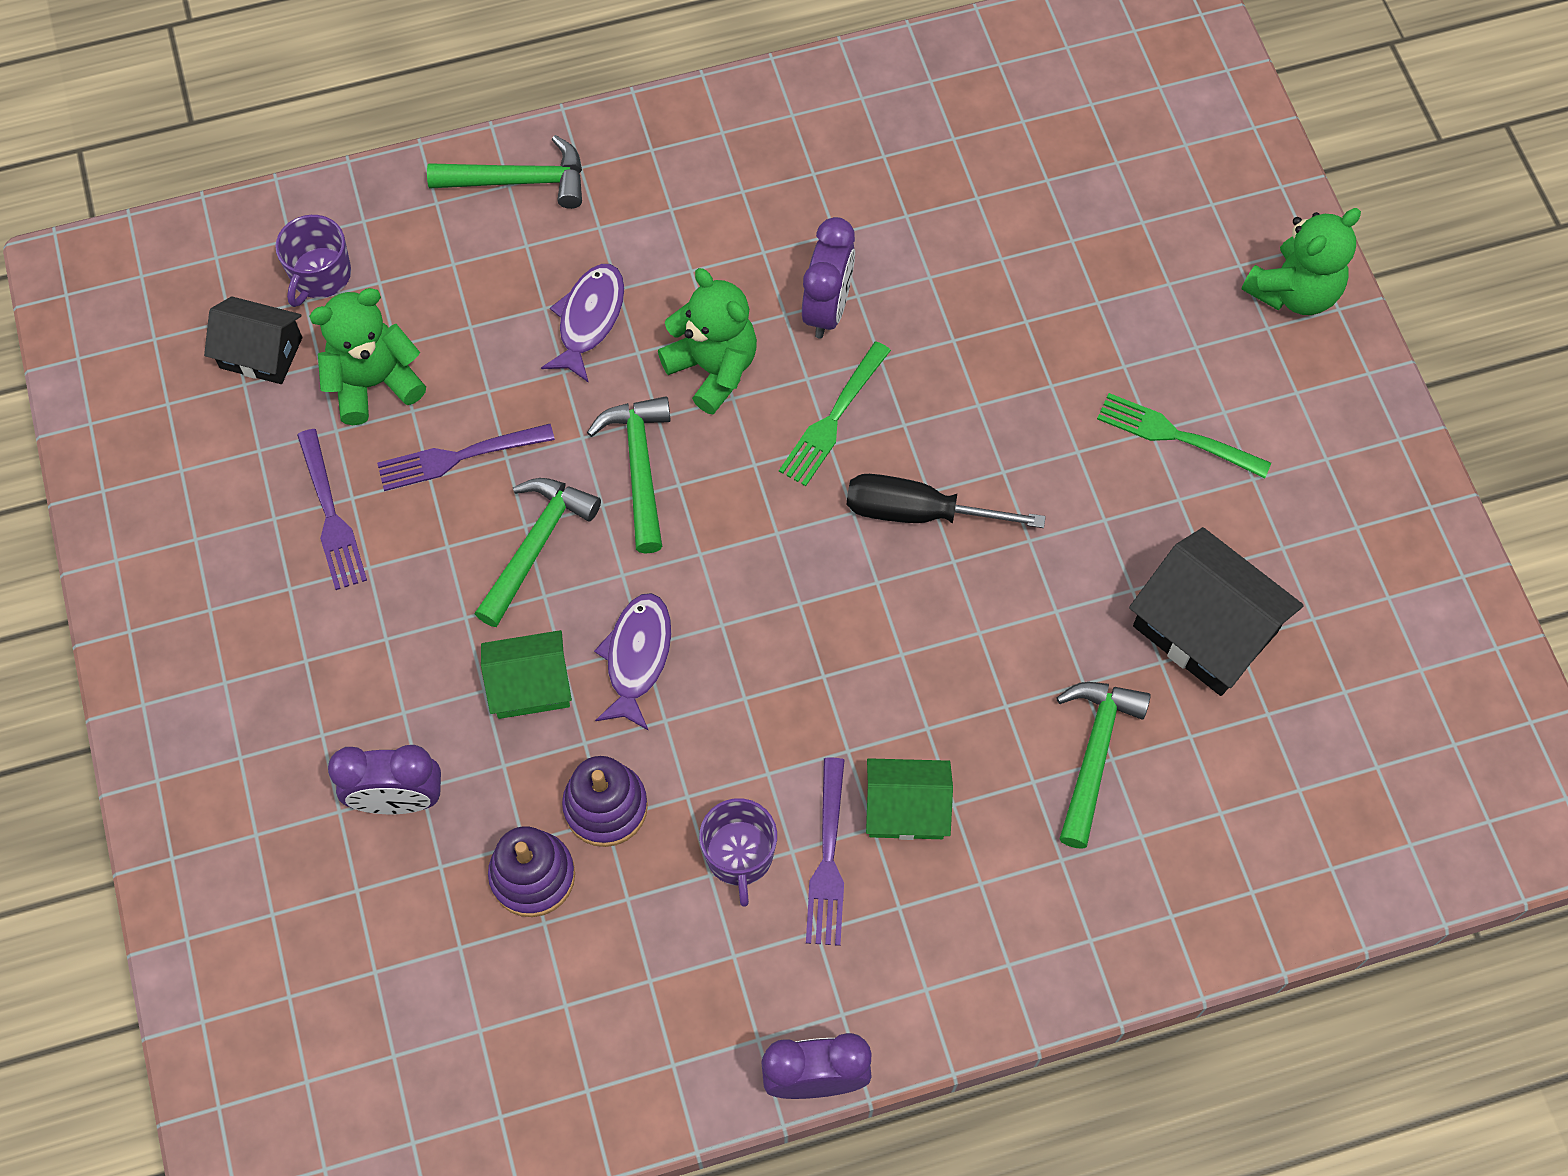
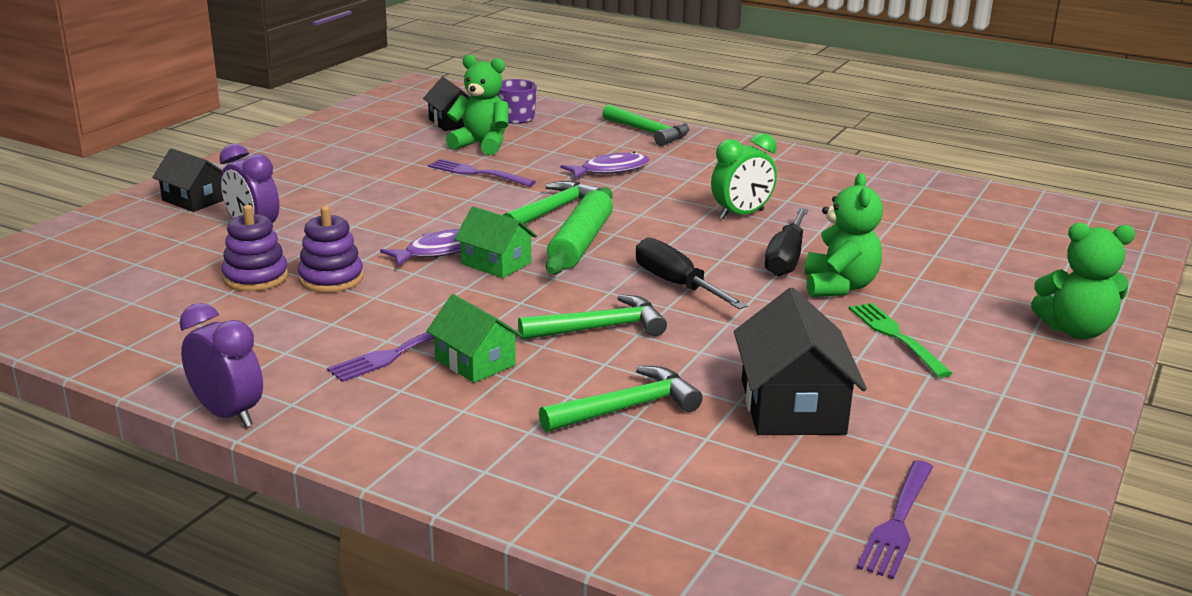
camera: 45 degrees right, 40 degrees down
purple fork [297,429,367,590] -> purple fork moved to [857,460,933,579]
green hammer [475,478,601,627] -> green hammer moved to [518,294,667,340]
green house [481,630,572,719] -> green house moved to [454,206,537,278]
green teddy bear [658,268,757,414] -> green teddy bear moved to [805,173,883,297]
purple mug [699,798,777,907] -> none
green fork [779,341,891,486] -> none
purple clock [802,217,855,339] -> green clock [711,133,777,219]
none -> black house [152,148,224,212]
none -> green rolling pin [546,187,613,275]
none -> black screwdriver [765,208,808,276]

